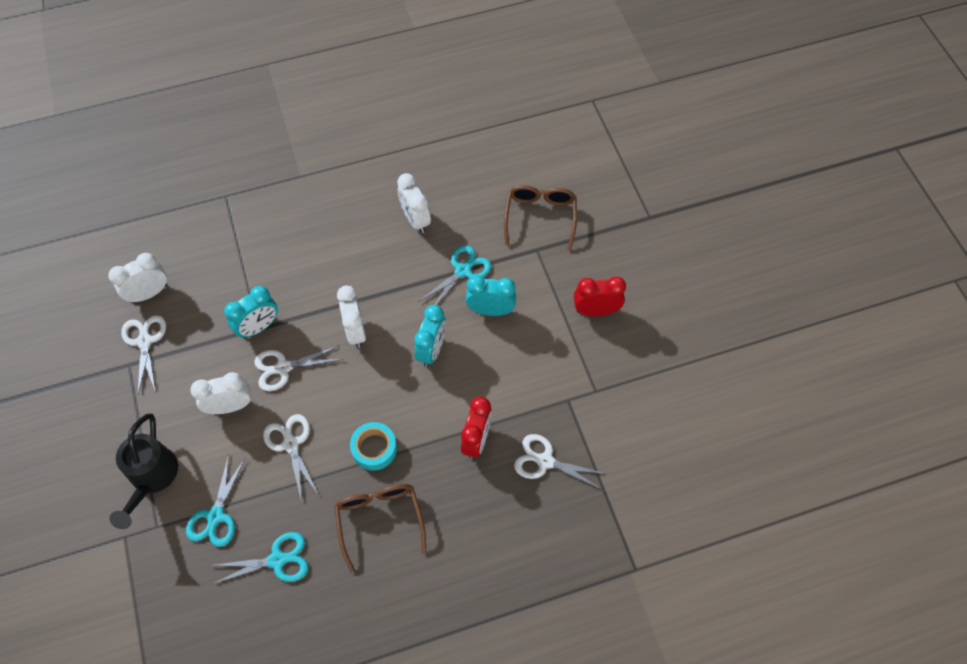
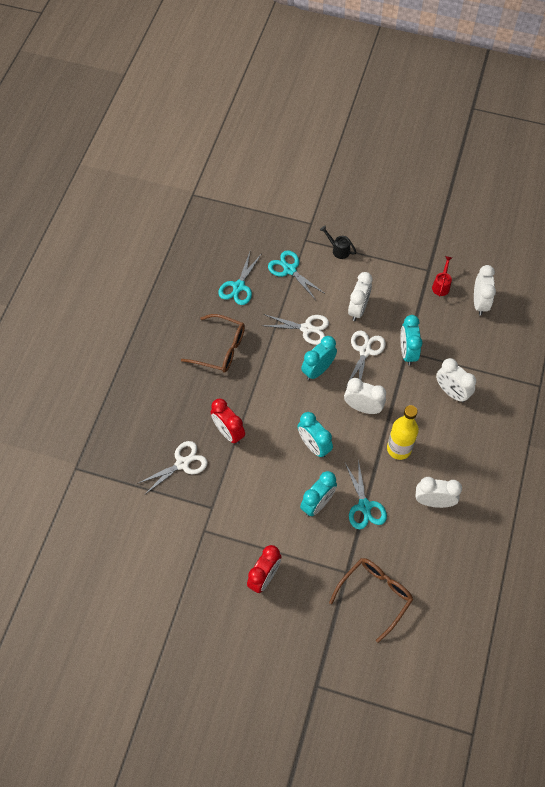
camera: 125 degrees right, 0 degrees up
black watering can [109,413,178,529] -> black watering can [320,225,357,259], size x0.52
white scissors [121,315,166,394] -> red watering can [432,256,452,297]
turquoise tape [350,422,397,470] -> none
brown glasses [504,185,577,251] -> brown glasses turned 90 degrees counterclockwise [329,558,413,643]
none -> turquoise clock [301,336,337,380]
none -> yellow bottle [387,405,419,460]
none -> white clock [436,358,476,403]

